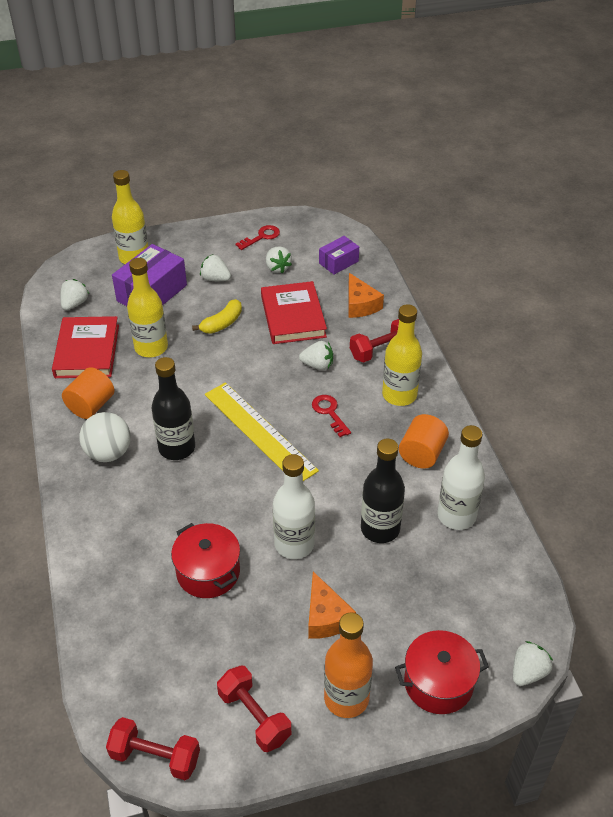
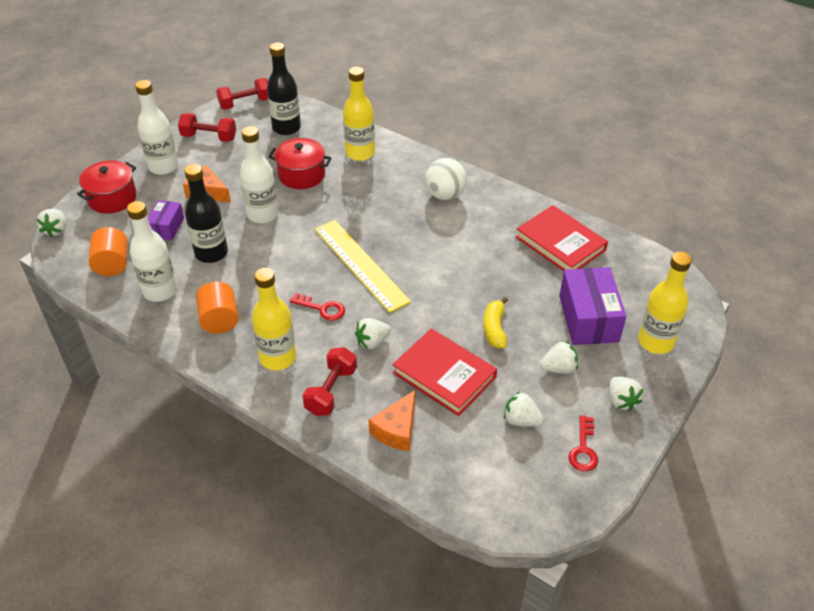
camera: 140 degrees right, 0 degrees up
white strawberry [60,279,89,310] -> white strawberry moved to [609,376,643,411]
orange cylinder [62,367,114,419] -> orange cylinder moved to [89,227,128,276]
yellow bottle [127,258,168,357] -> yellow bottle moved to [343,67,375,161]
black bottle [152,357,195,460] -> black bottle moved to [267,42,301,135]
yellow ruler [205,382,319,481] -> yellow ruler turned 45 degrees clockwise [315,220,411,313]
purple box [319,236,359,275] -> purple box moved to [148,200,184,241]
orange bottle [324,612,373,718] -> white bottle [135,80,179,175]
orange cheese [348,273,384,318] -> orange cheese turned 90 degrees counterclockwise [369,390,415,451]

